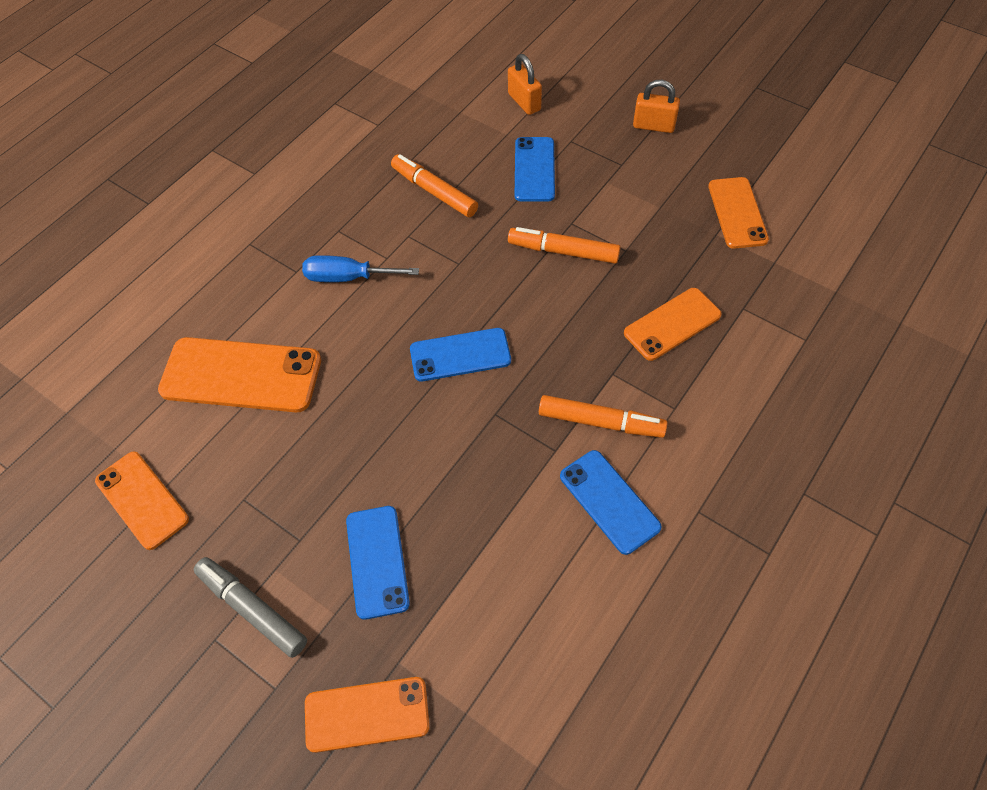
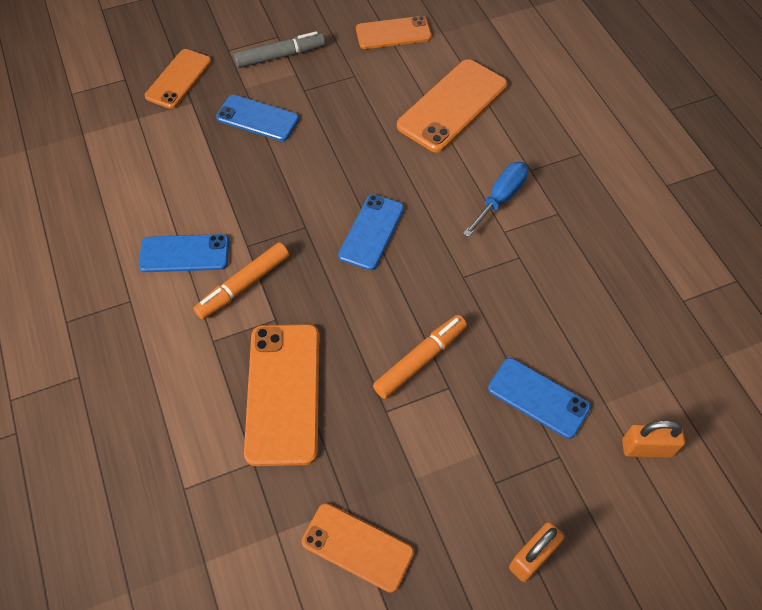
camera: 120 degrees right, 0 degrees up
orange marker [391,154,478,217] -> none
orange phone [624,288,722,361] -> orange phone [244,324,319,466], size x1.56

